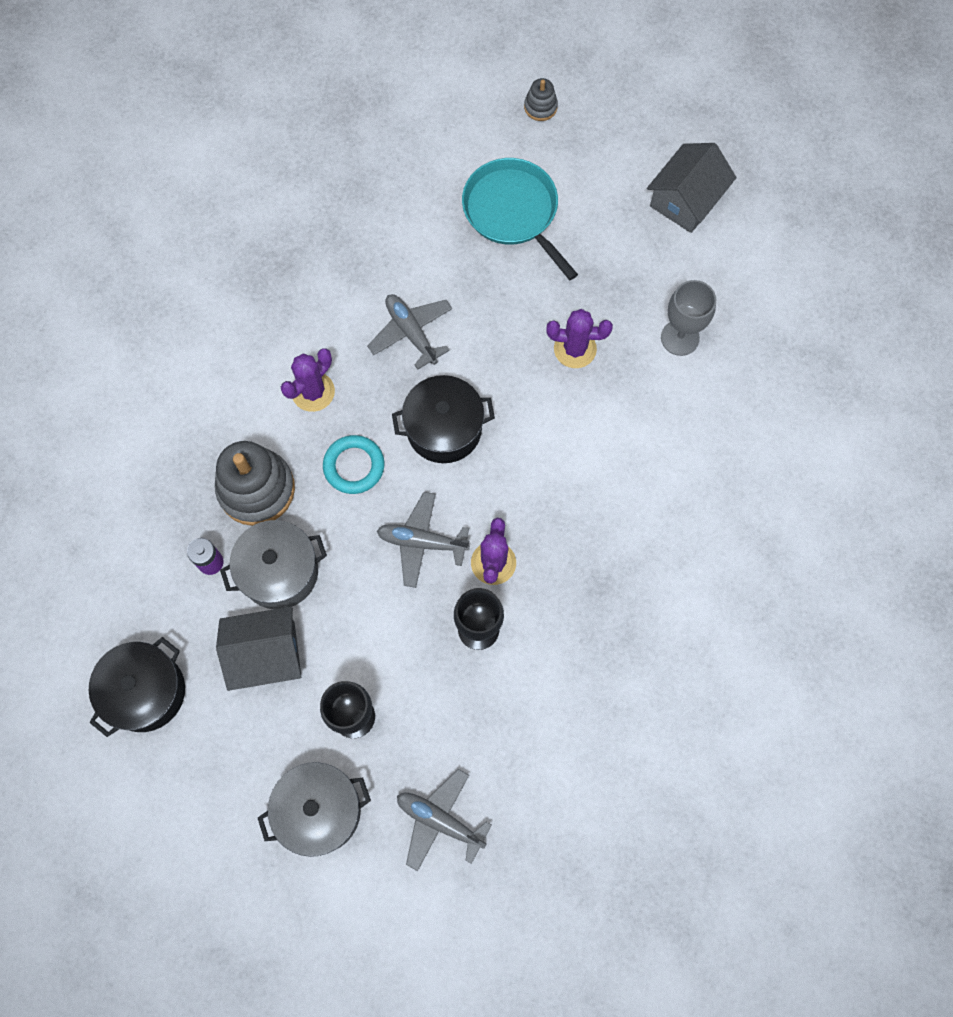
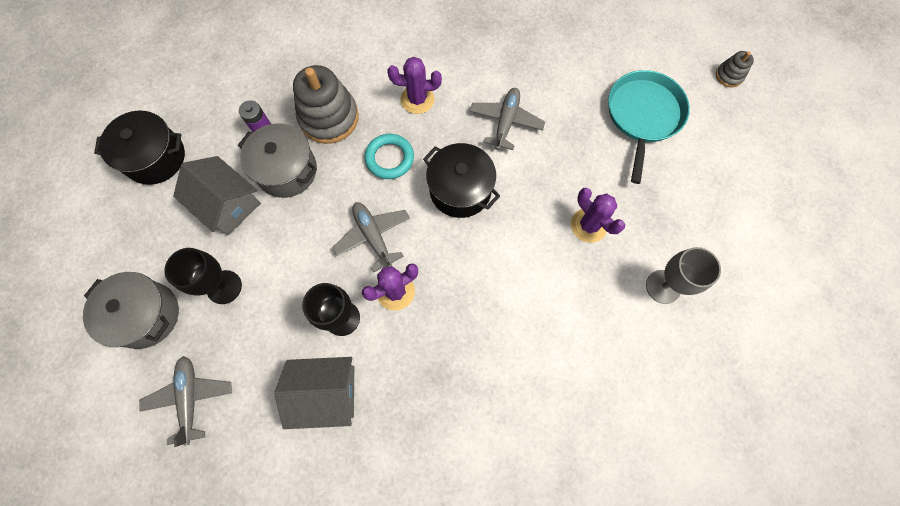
camera: 50 degrees right, 0 degrees up
grey house [647,143,737,233] -> grey house moved to [274,357,354,429]

